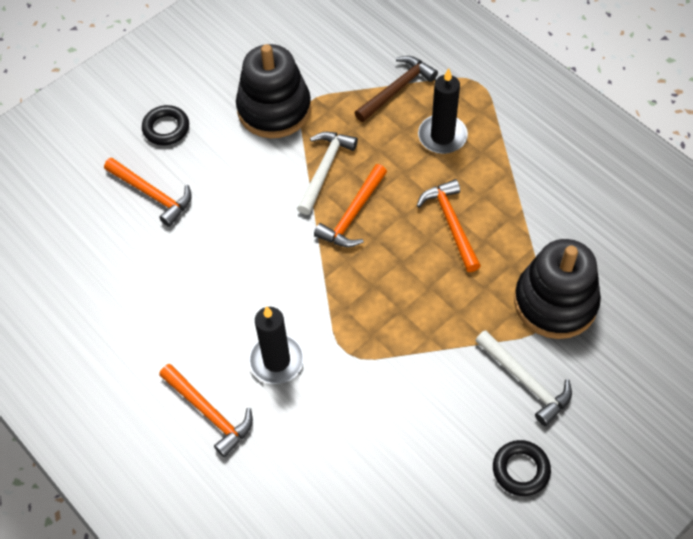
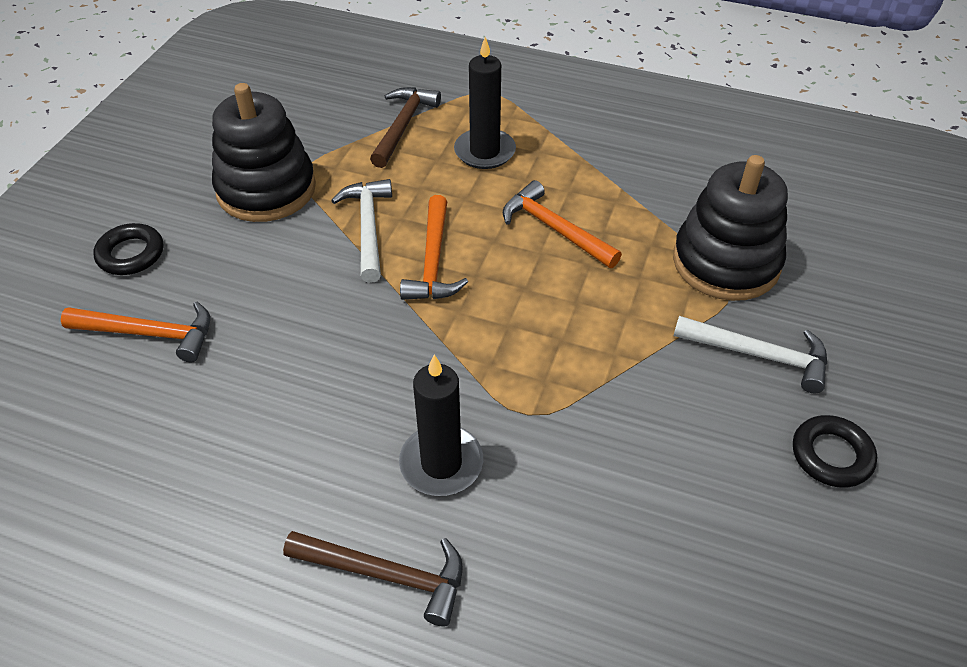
camera: 30 degrees left, 10 degrees down
orange hammer [159,364,253,457] -> brown hammer [283,531,463,627]

